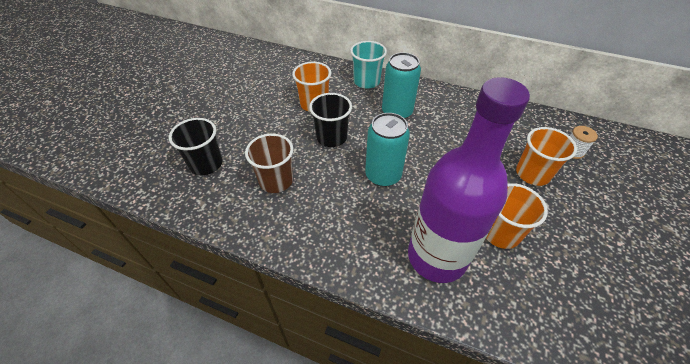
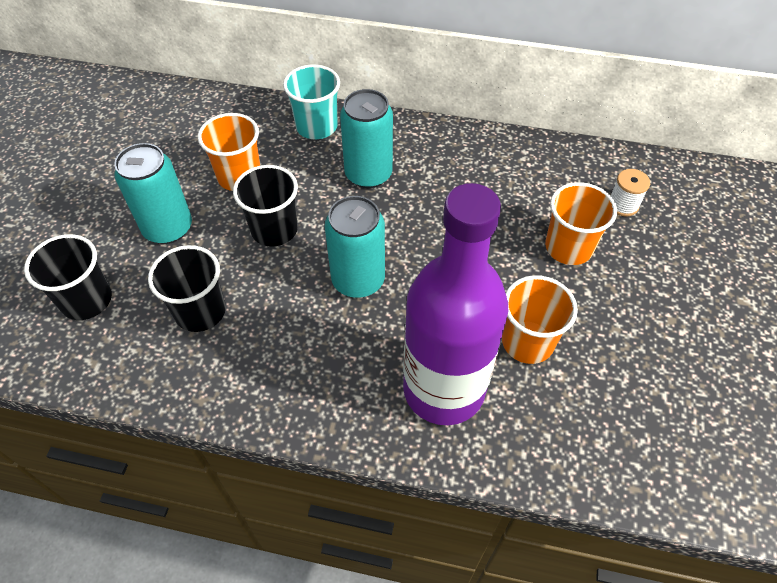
camera: 10 degrees left, 5 degrees up
brown cup [245,134,293,193] -> black cup [148,245,226,332]
none -> turquoise can [114,143,192,244]

